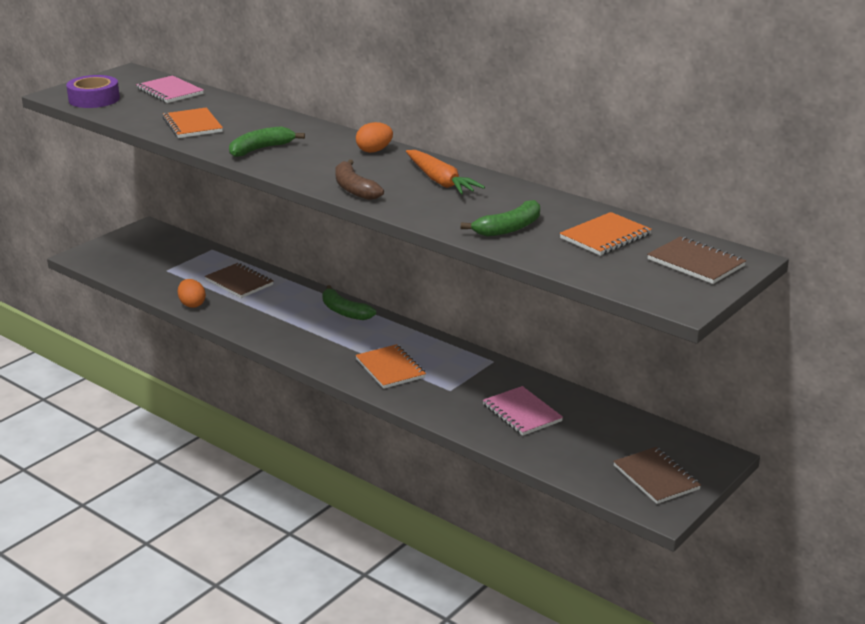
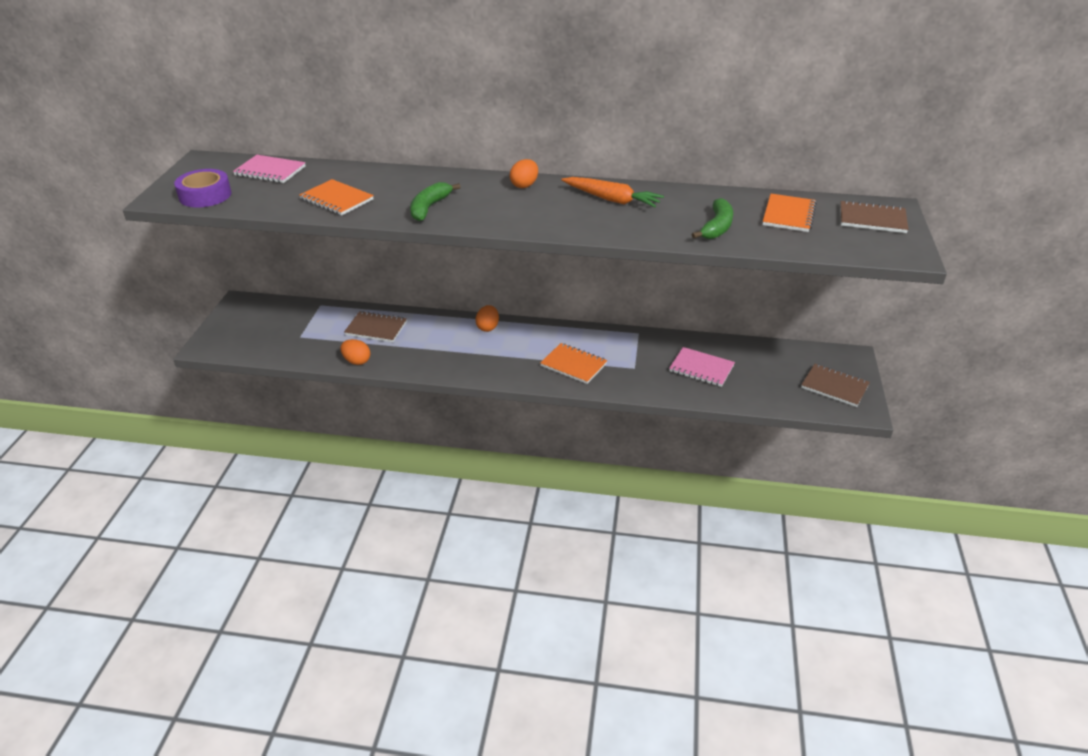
camera: 30 degrees left, 10 degrees up
green banana [322,285,376,320] -> orange egg [476,305,499,332]
brown banana [335,159,384,200] -> none

